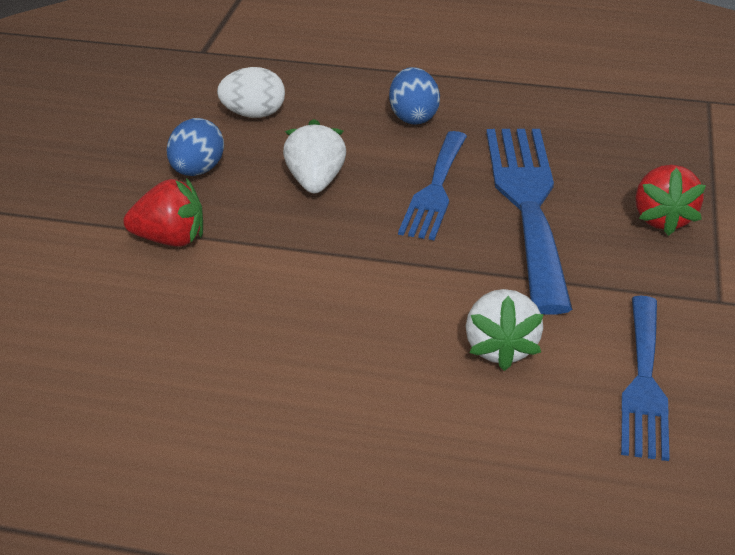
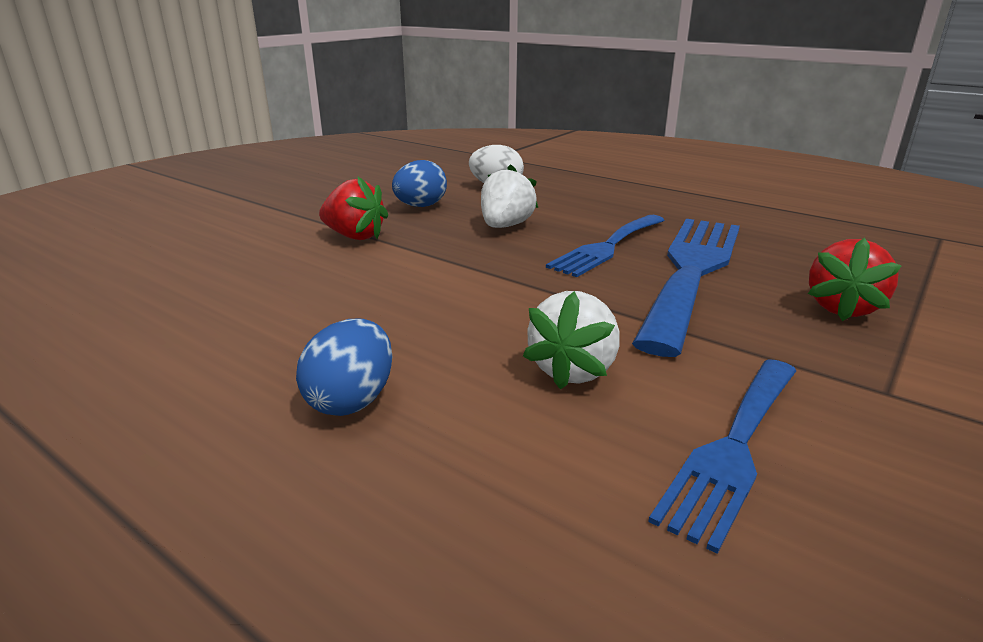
camera: 25 degrees right, 10 degrees down
blue egg [389,67,440,125] -> blue egg moved to [296,319,393,416]

